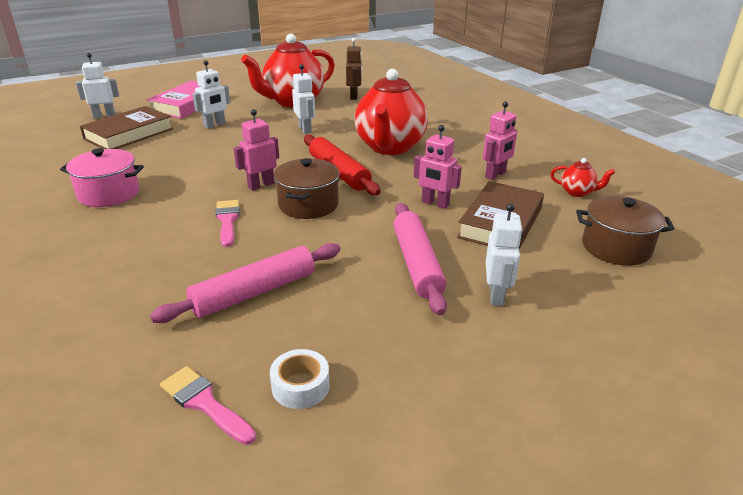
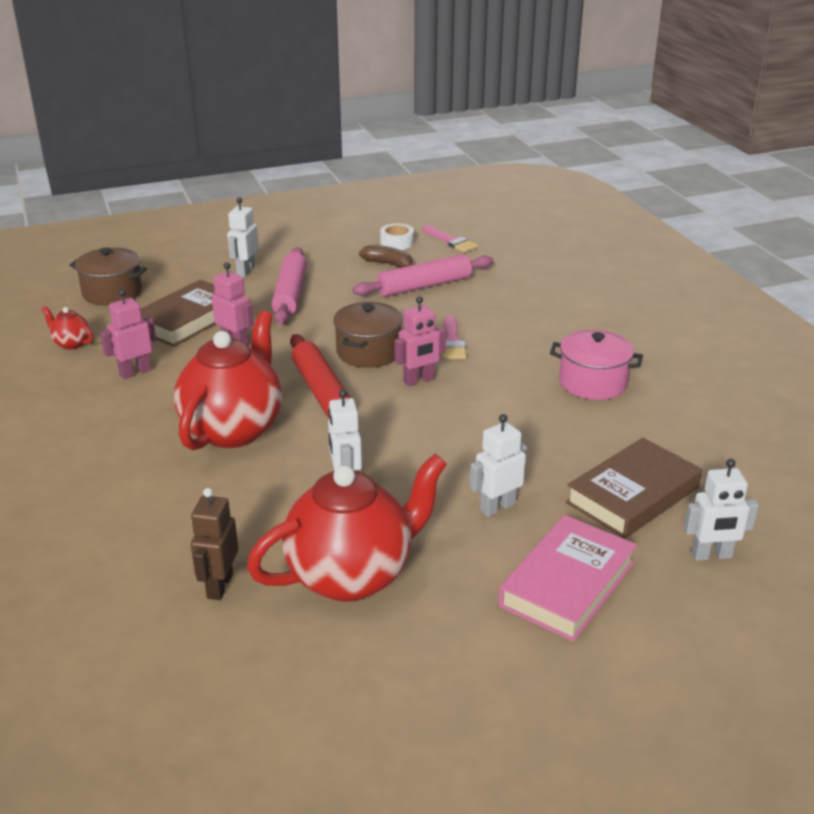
camera: 170 degrees left, 0 degrees up
none -> brown banana [359,245,412,268]

